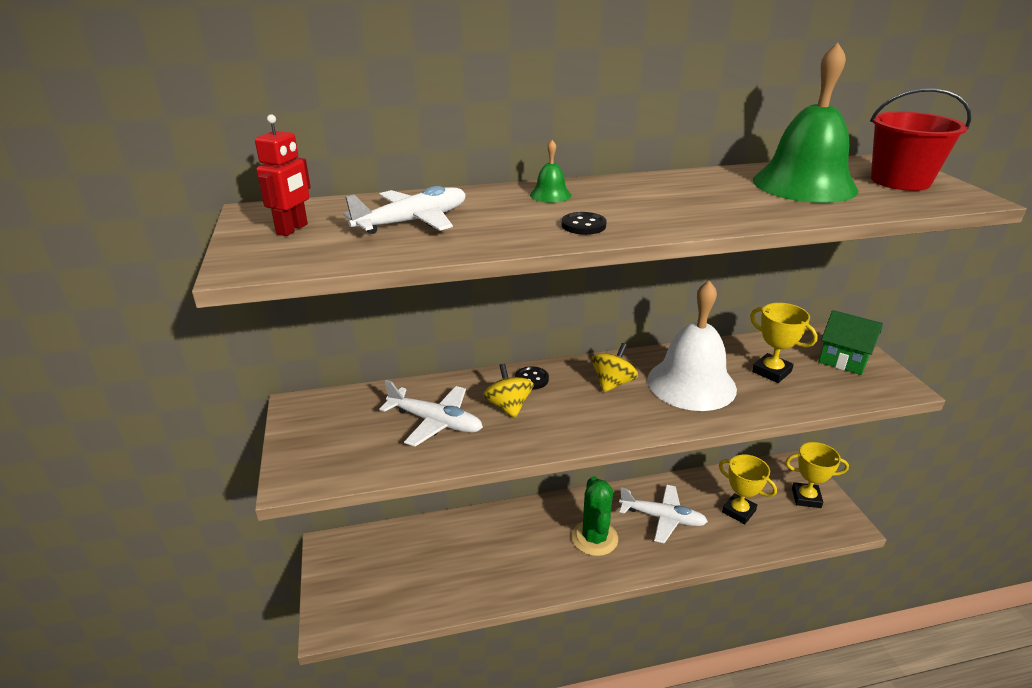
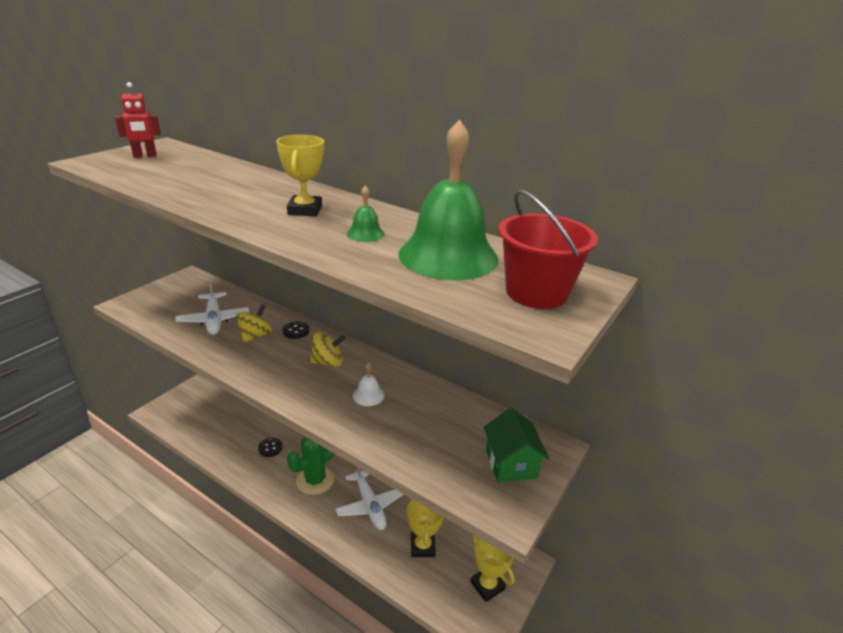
camera: 45 degrees right, 0 degrees up
white plane [343,186,466,234] -> none
green bell [530,140,571,203] -> green bell moved to [347,185,385,242]
black button [562,212,606,235] -> black button moved to [258,438,283,457]
white bell [647,280,737,411] -> white bell [353,362,384,406], size x0.40
yellow trophy [750,303,818,383] -> yellow trophy moved to [276,135,324,216]

